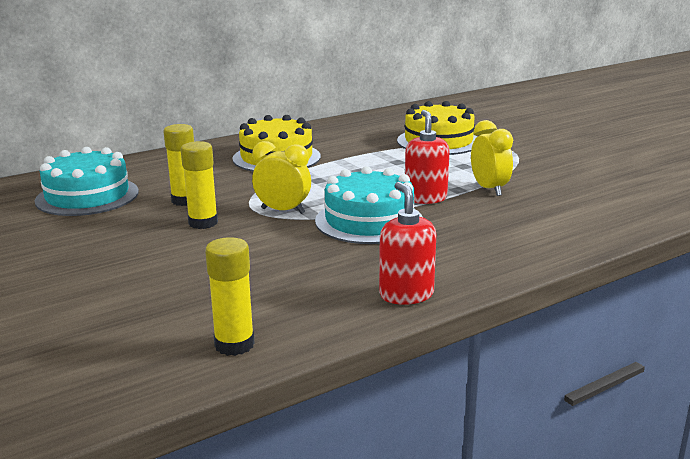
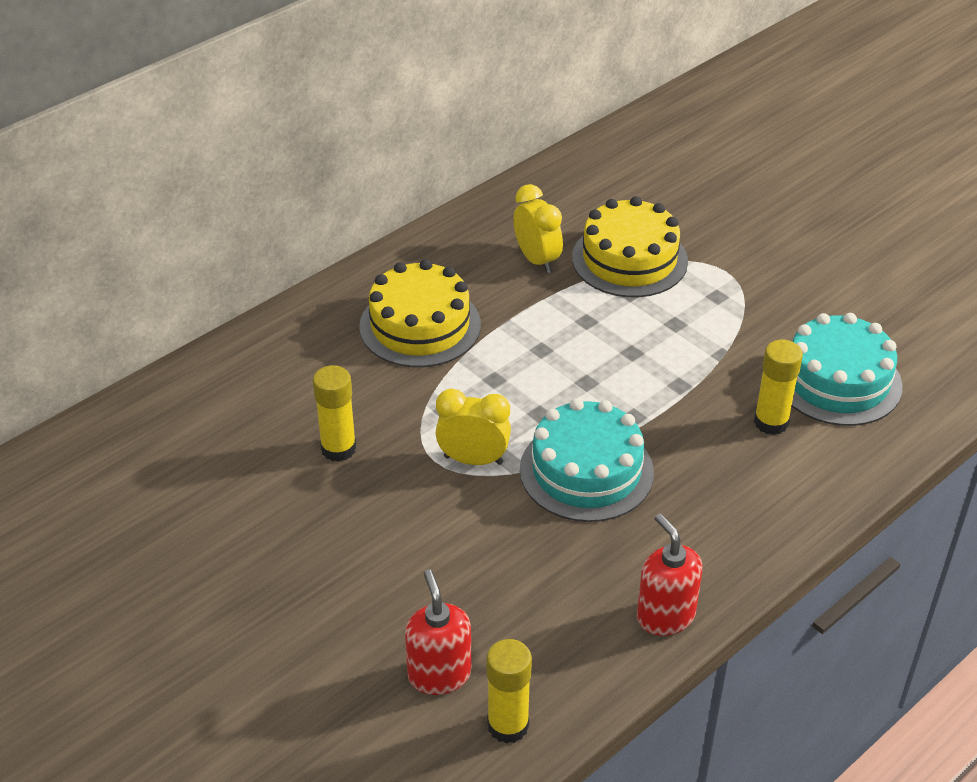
camera: 10 degrees left, 20 degrees up
turquoise cake [35,147,139,216] -> turquoise cake moved to [792,313,903,426]
yellow glue stick [181,141,218,229] -> yellow glue stick moved to [754,340,803,435]
red soap dispenser [405,110,450,204] -> red soap dispenser moved to [405,569,472,695]
yellow clock [471,120,513,196] -> yellow clock moved to [513,184,563,274]

